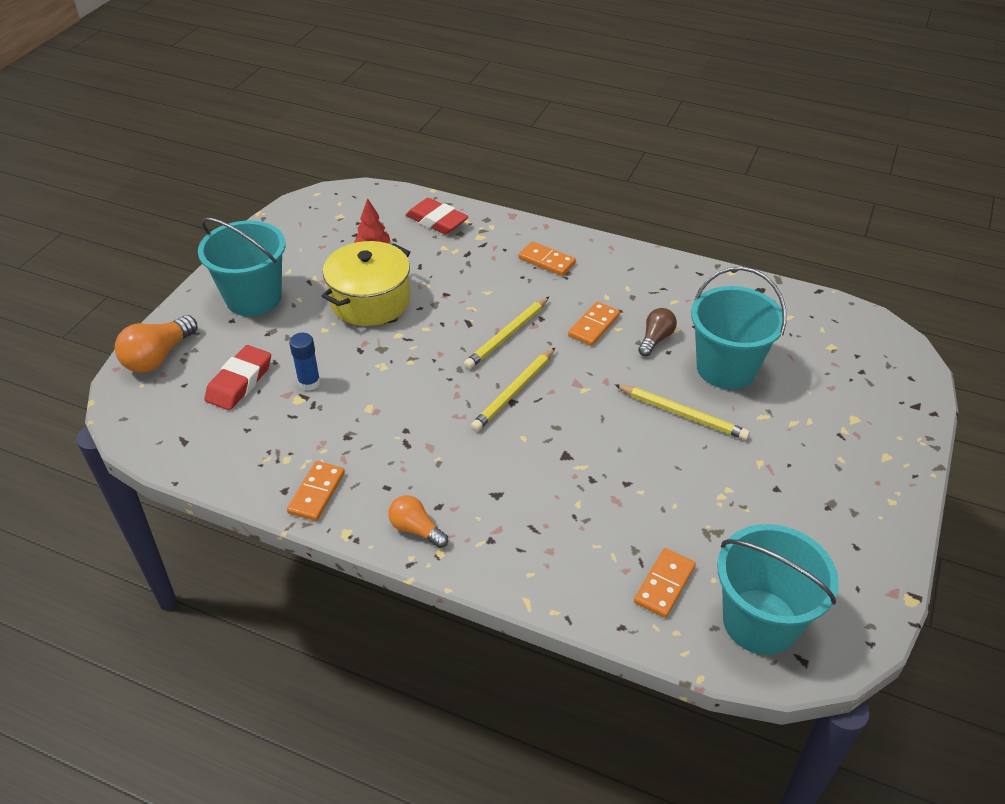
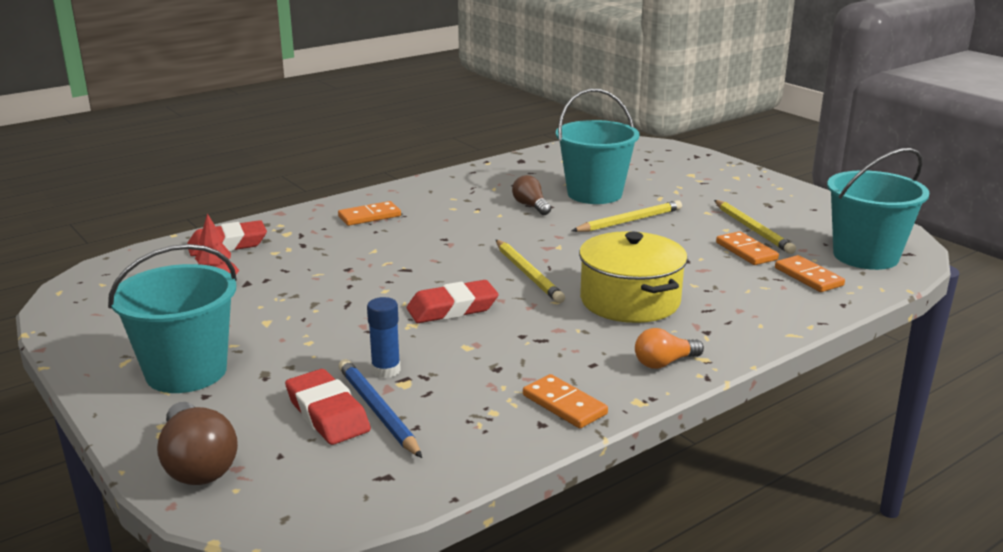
camera: 60 degrees left, 20 degrees down
orange light bulb [115,315,198,373] -> brown light bulb [157,402,238,485]
yellow pot [322,241,410,326] -> yellow pot moved to [579,231,688,323]
yellow pencil [464,297,549,369] -> yellow pencil moved to [714,200,796,254]
orange domino [568,302,620,346] -> orange domino moved to [716,231,779,265]
none -> blue pencil [338,359,422,458]
none -> red eraser [407,280,499,323]

